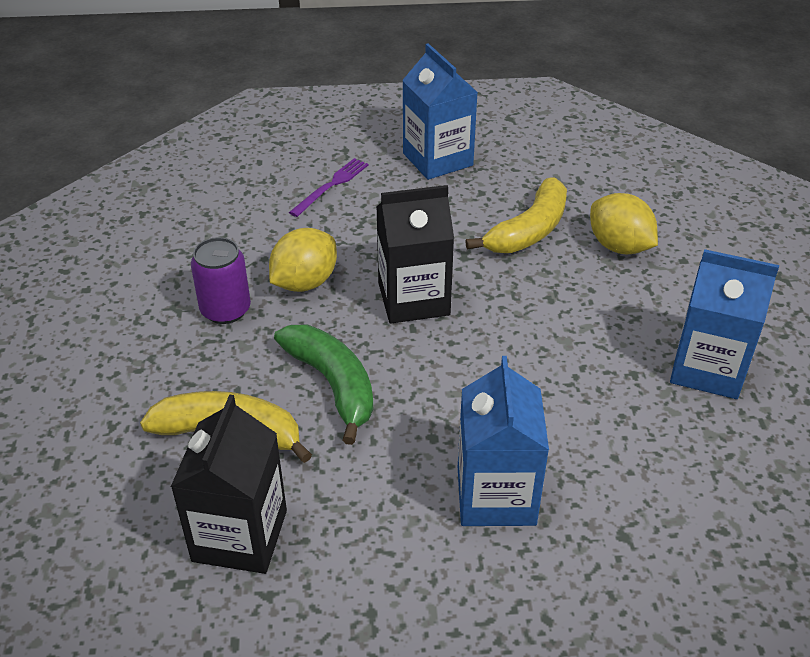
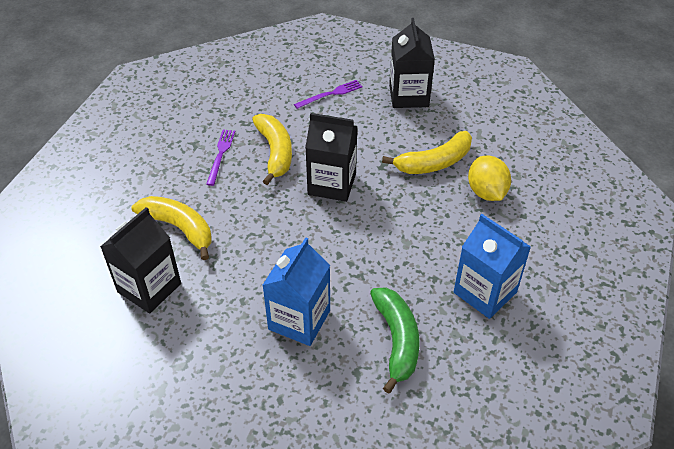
camera: 25 degrees right, 5 degrees up
purple can [191,237,251,324] -> purple fork [206,129,235,186]
yellow lemon [269,228,337,292] -> yellow banana [252,114,292,185]
green banana [274,325,373,445] -> green banana moved to [370,287,420,394]
blue carton [402,43,478,180] -> black carton [389,18,435,108]

